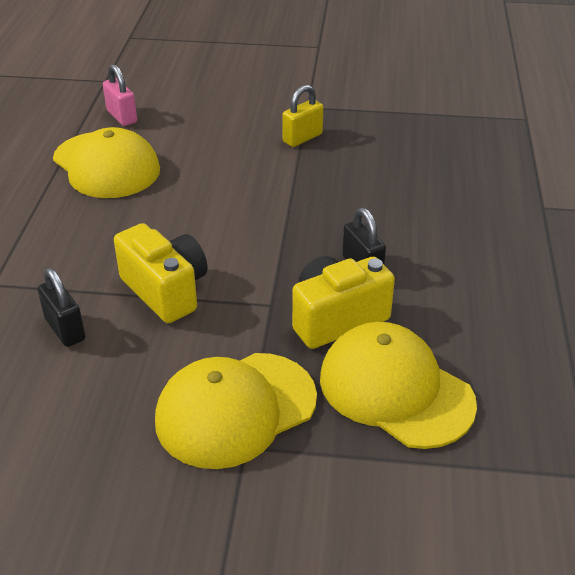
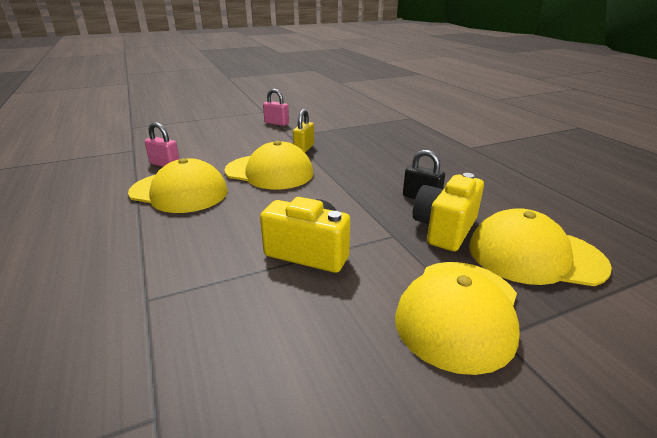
camera: 30 degrees left, 10 degrees down
black padlock [38,268,85,347] -> none
none -> yellow cap [224,141,313,190]
none -> pink padlock [263,89,289,126]

